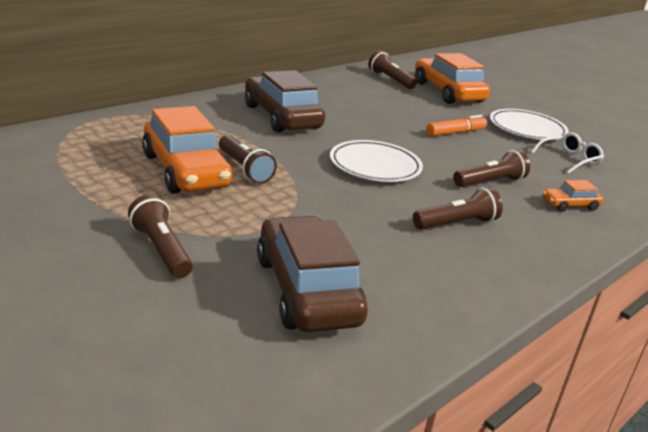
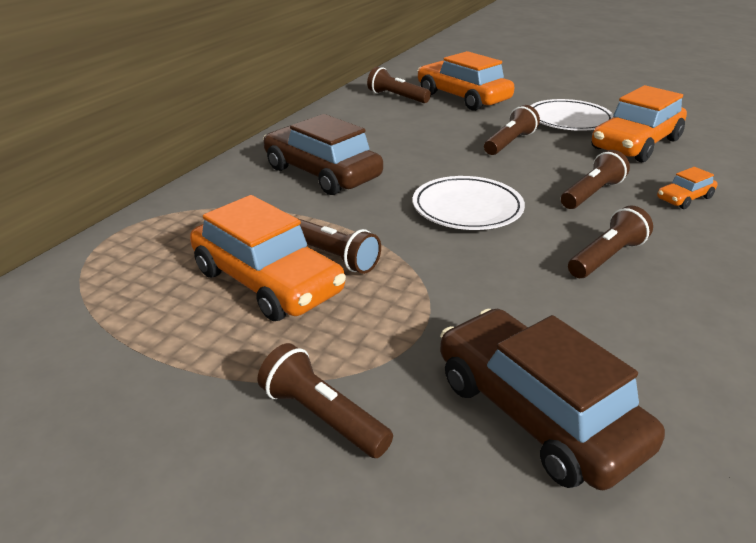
camera: 15 degrees left, 5 degrees up
orange marker [426,115,487,137] -> brown flashlight [484,105,540,155]
white glasses [531,132,604,174] -> orange car [592,85,687,162]

